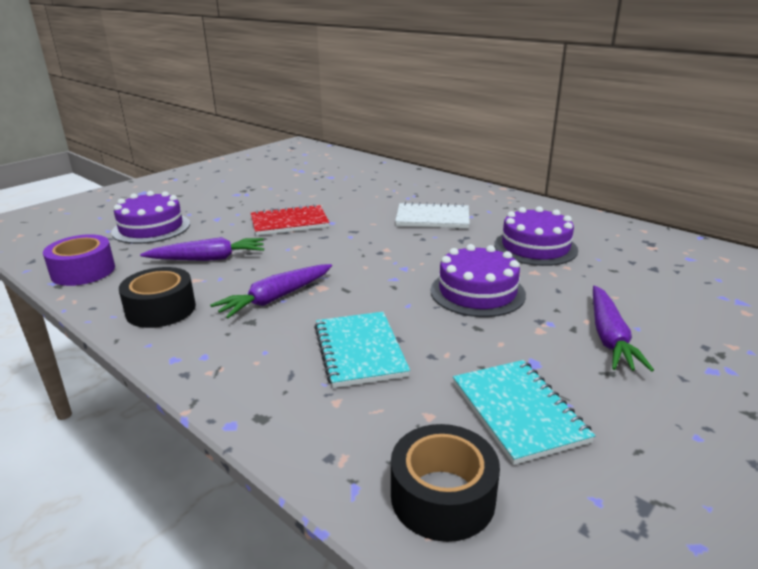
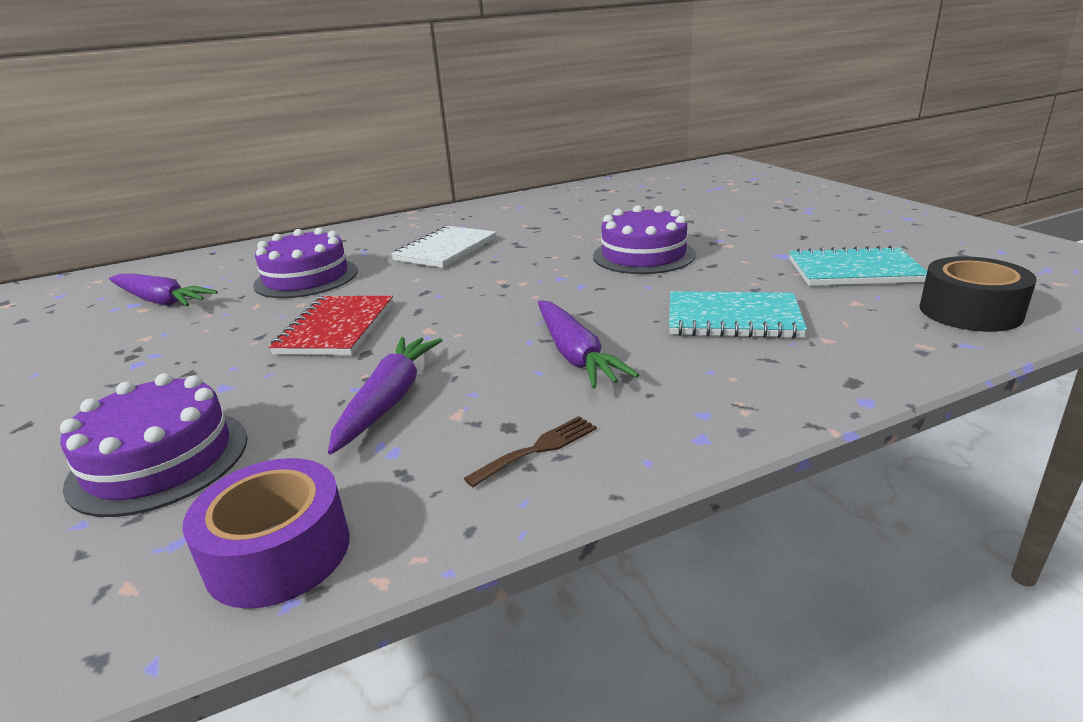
camera: 65 degrees left, 0 degrees up
black tape [119,267,196,328] -> brown fork [464,416,597,487]
purple cake [494,206,578,266] -> purple cake moved to [253,228,358,298]
purple carrot [593,286,654,372] -> purple carrot moved to [109,274,218,306]

